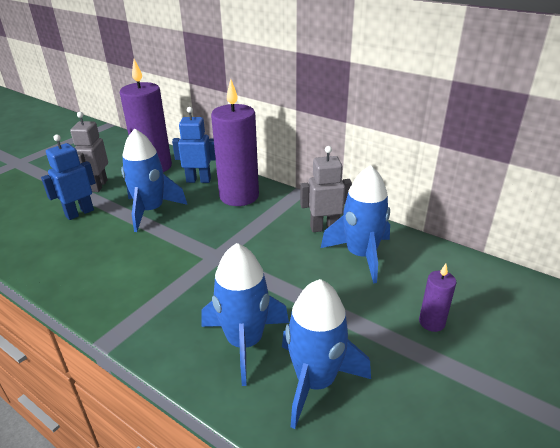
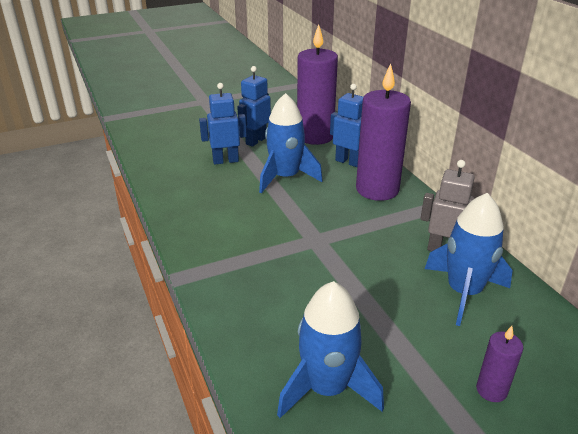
camera: 30 degrees right, 0 degrees up
grey robot [70,112,108,192] -> blue robot [237,66,271,147]
blue rocket [201,243,289,386] -> none

